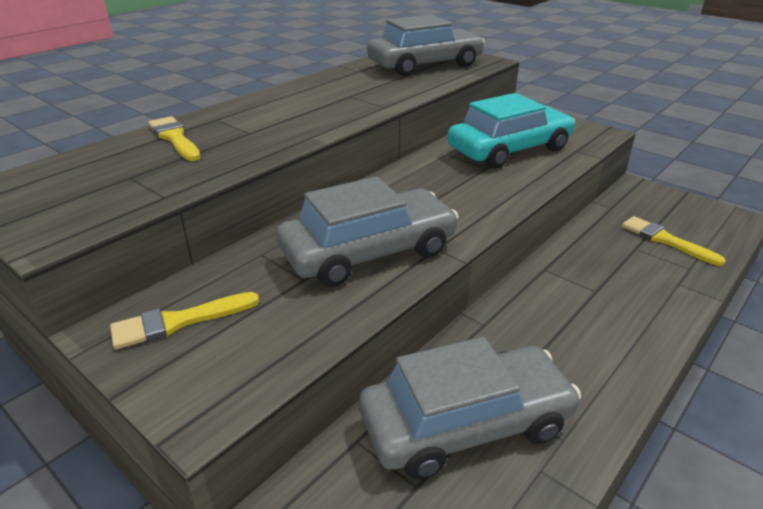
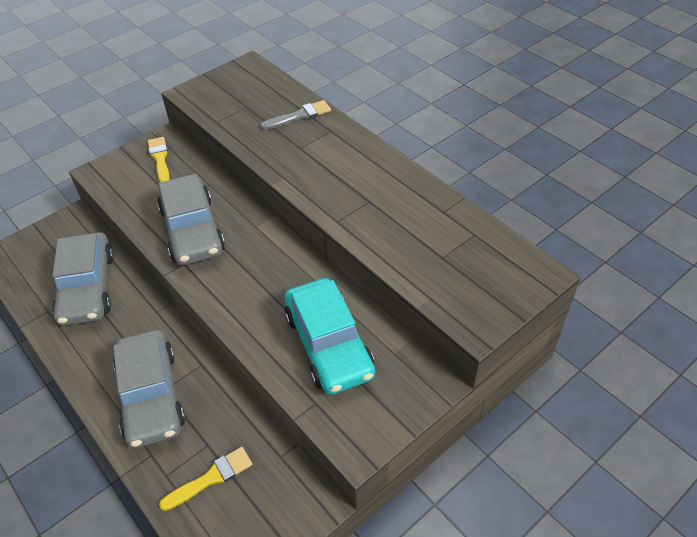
camera: 100 degrees right, 15 degrees up
yellow brush [148,116,201,161] -> grey brush [260,100,331,130]
grey car [367,15,485,76] -> grey car moved to [113,330,185,448]

